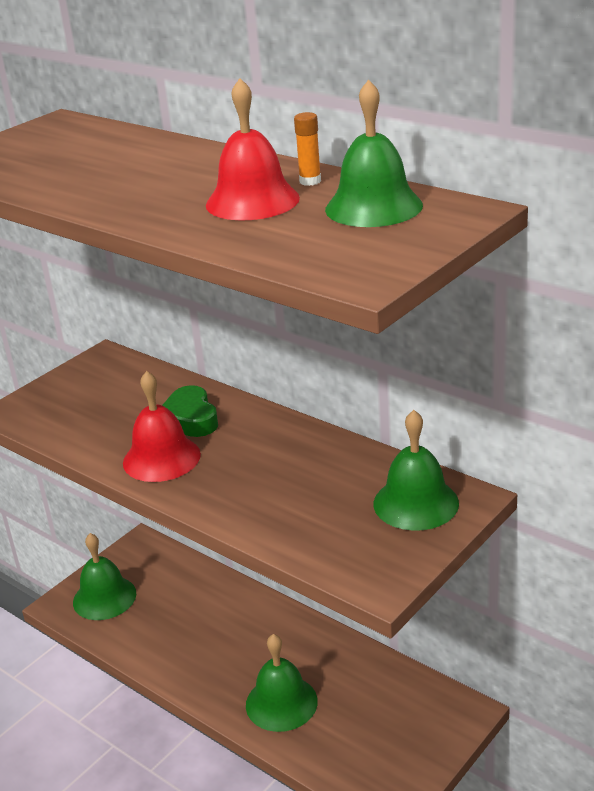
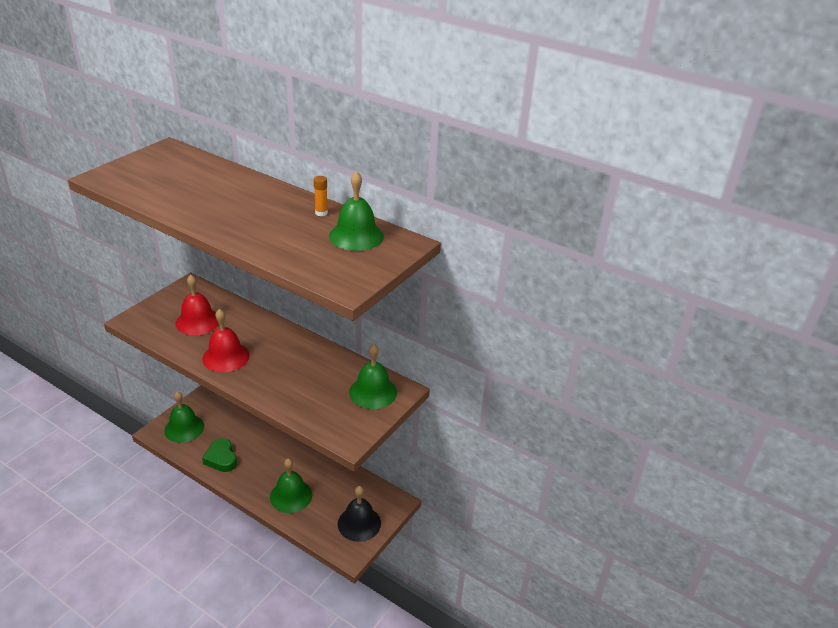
camera: 10 degrees left, 5 degrees up
green heart [162,385,218,437] -> green heart moved to [202,438,237,472]
red bell [206,78,300,221] -> red bell moved to [176,275,219,336]
none -> black bell [338,486,381,542]

